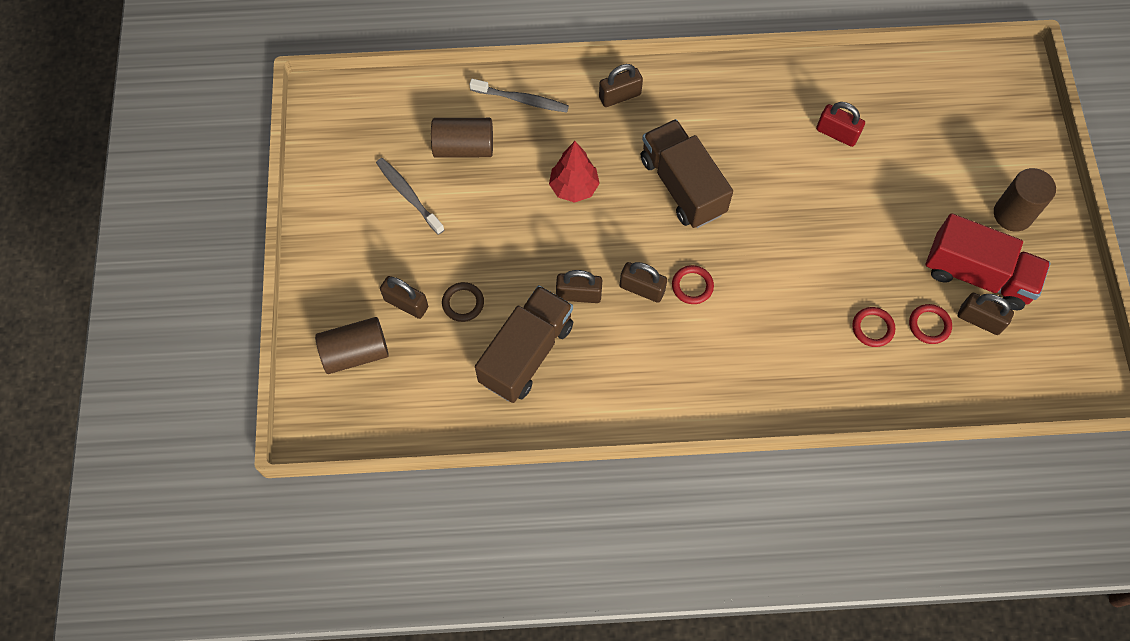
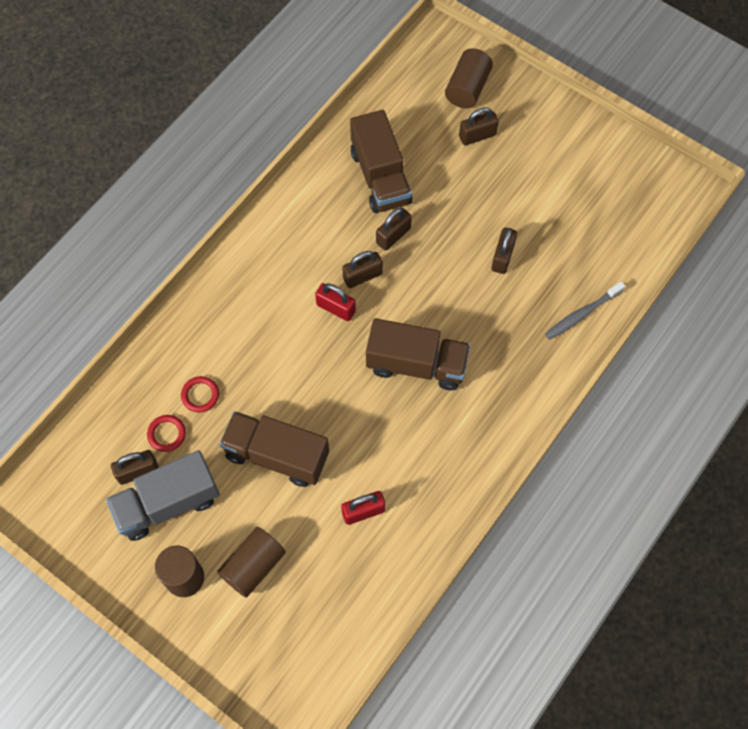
camera: 130 degrees right, 0 degrees up
grey toothbrush [376,158,445,235] -> none
brown cylinder [431,118,493,158] -> brown cylinder moved to [217,527,286,598]
brown ring [442,282,484,322] -> none
red tree [549,141,600,203] -> none
brown padlock [599,64,643,107] -> brown padlock moved to [491,228,517,274]
red ring [672,265,714,304] -> red padlock [315,283,356,321]
red truck [926,213,1050,310] -> grey truck [106,450,220,541]
none -> brown truck [219,411,329,487]

